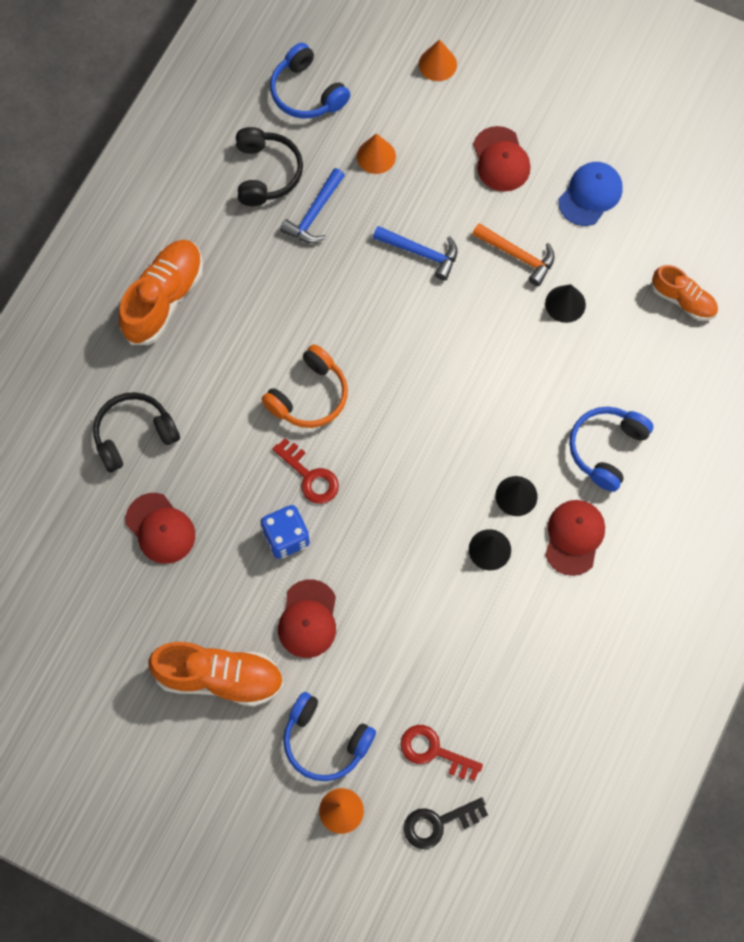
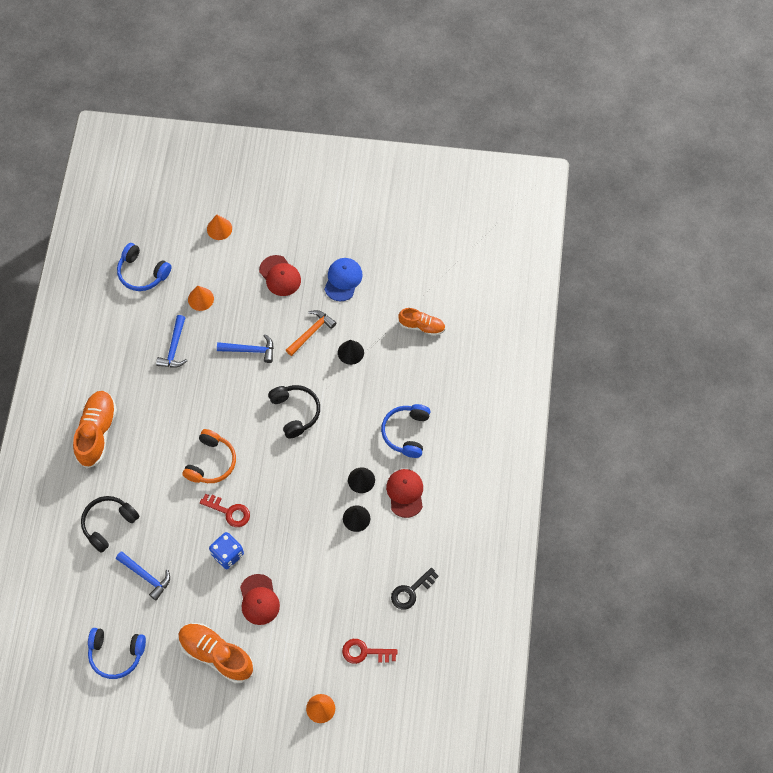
camera: 20 degrees left, 5 degrees down
red cap [125,493,195,564] -> blue hammer [116,551,170,600]
orange shoe [148,642,284,707] -> orange shoe turned 135 degrees counterclockwise [178,623,254,683]
black headphones [236,127,303,206] -> black headphones moved to [268,385,320,438]
blue headphones [283,692,376,781] -> blue headphones moved to [88,628,146,679]
black key [404,797,488,849] -> black key moved to [391,567,439,610]
orange hammer [472,223,555,286] -> orange hammer turned 60 degrees counterclockwise [286,310,336,356]

